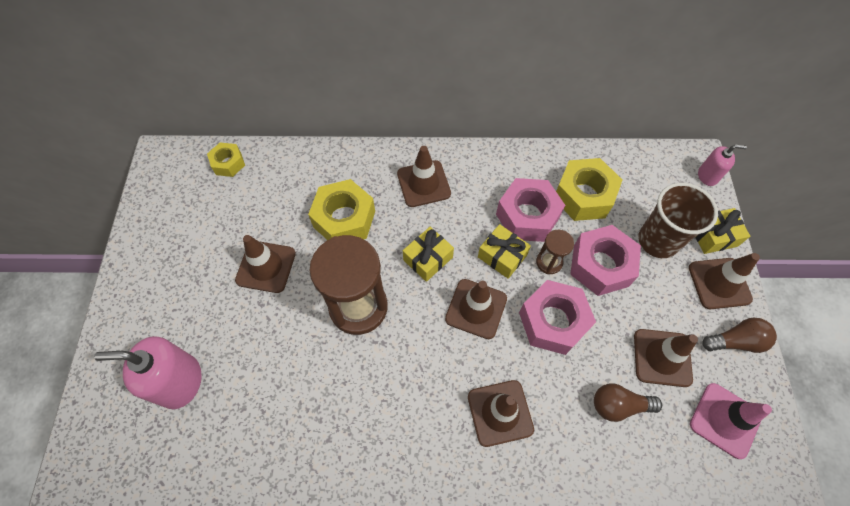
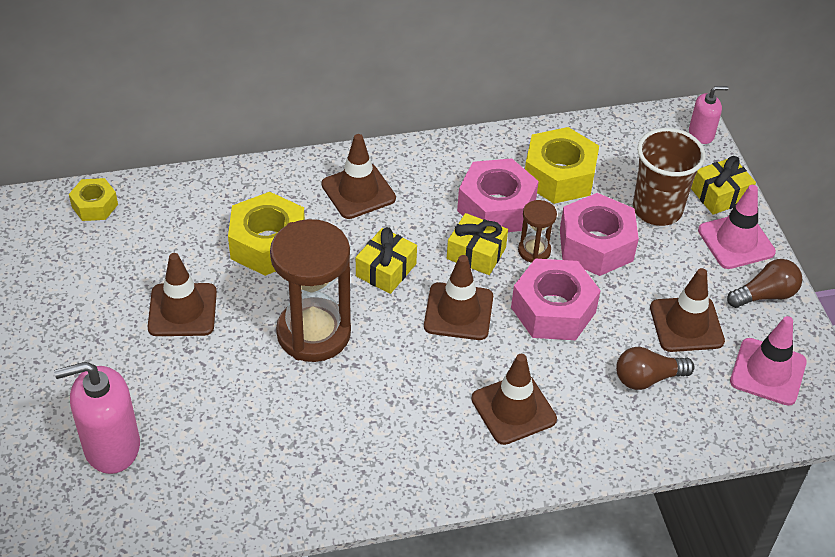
camera: 15 degrees left, 15 degrees down
brown traffic cone [689,253,760,309] -> pink traffic cone [698,185,776,269]

